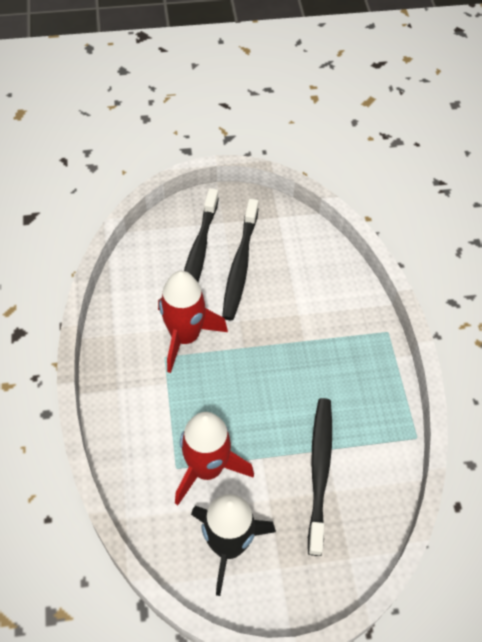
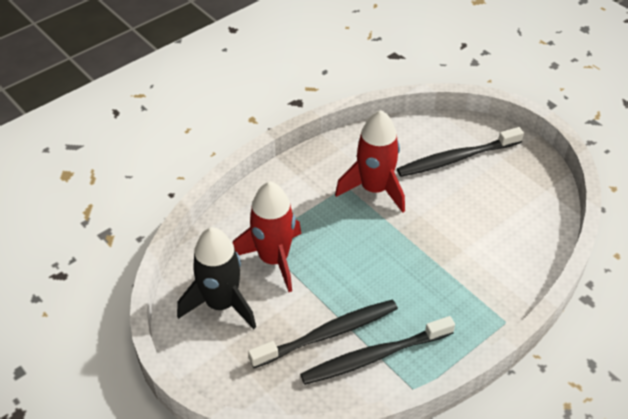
camera: 60 degrees right, 10 degrees down
black toothbrush [222,199,259,320] -> black toothbrush moved to [300,316,455,385]

